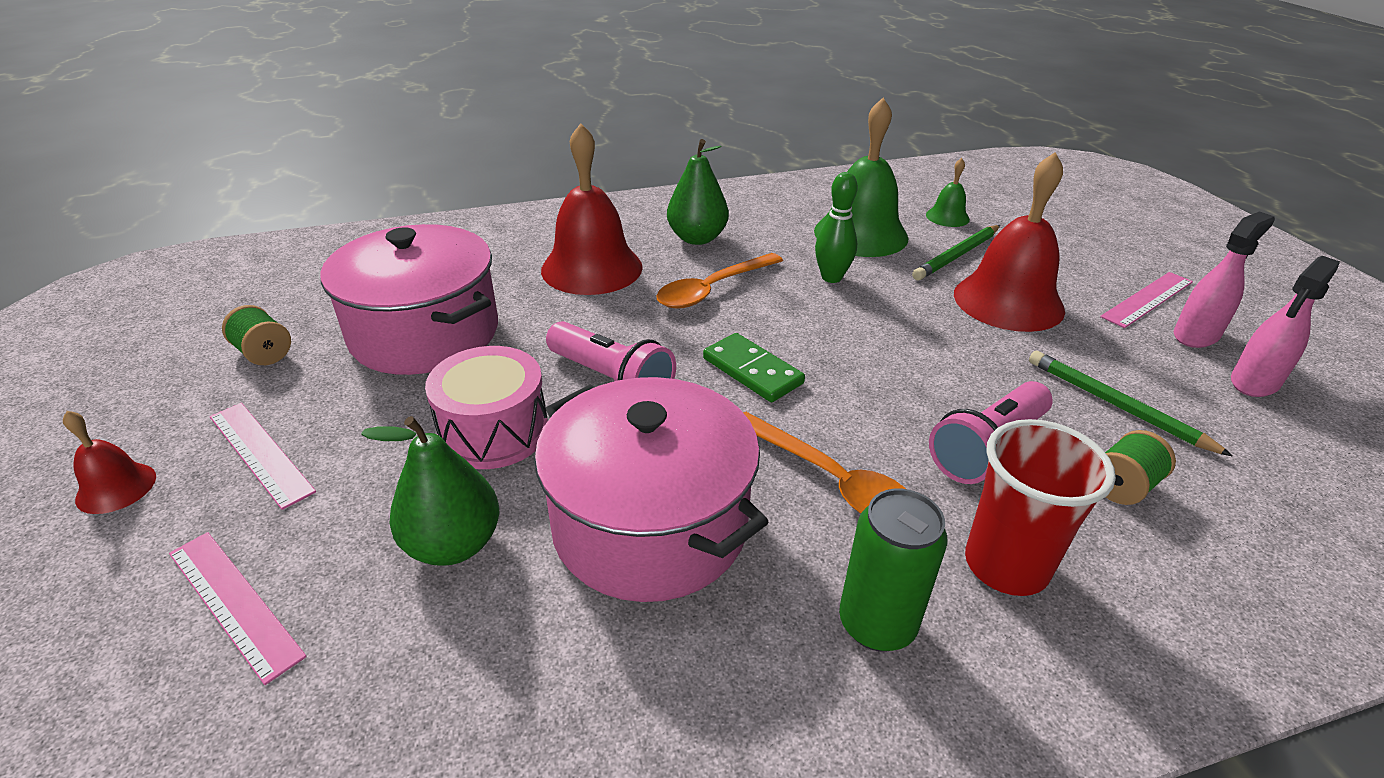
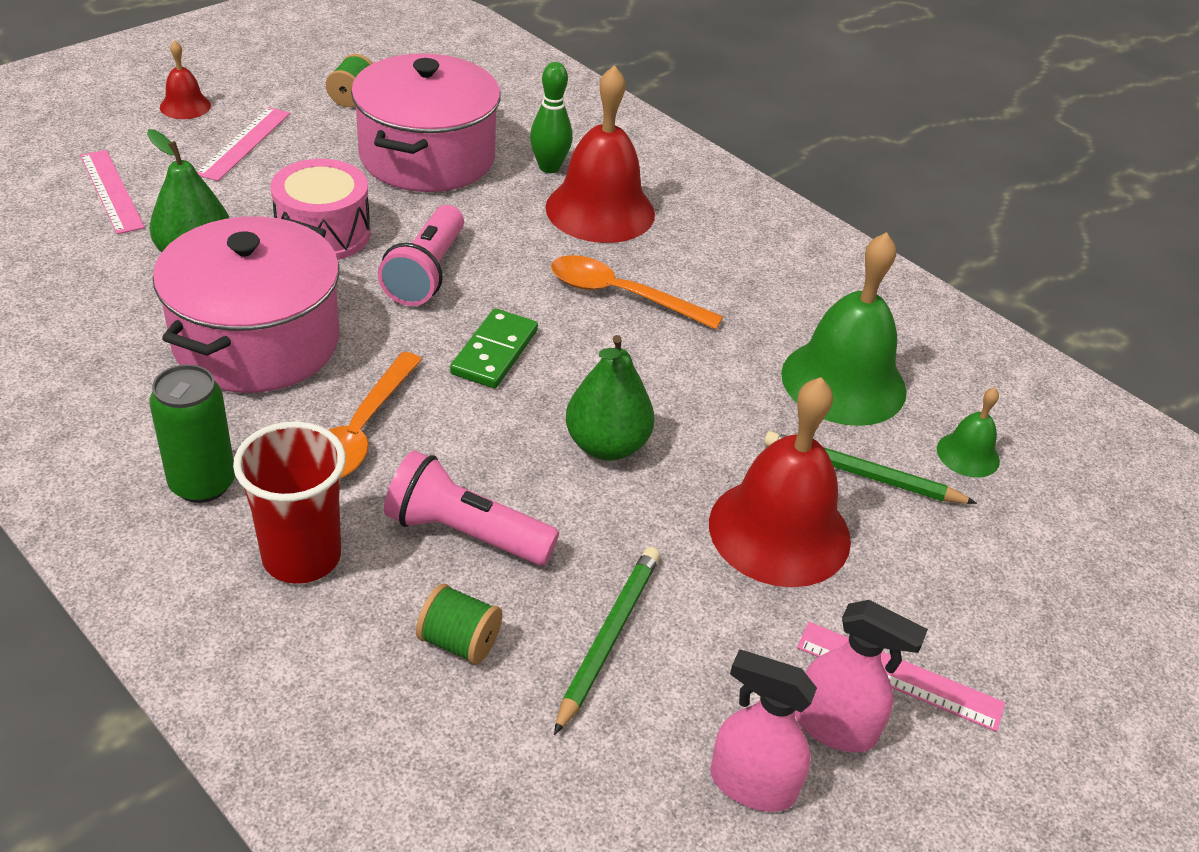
camera: 60 degrees right, 5 degrees up
pink ruler [169,532,307,685] -> pink ruler turned 45 degrees counterclockwise [80,150,145,234]
green pear [667,139,729,245] -> green pear moved to [566,335,655,461]
green bowling pin [815,172,858,283] -> green bowling pin moved to [530,62,573,173]

